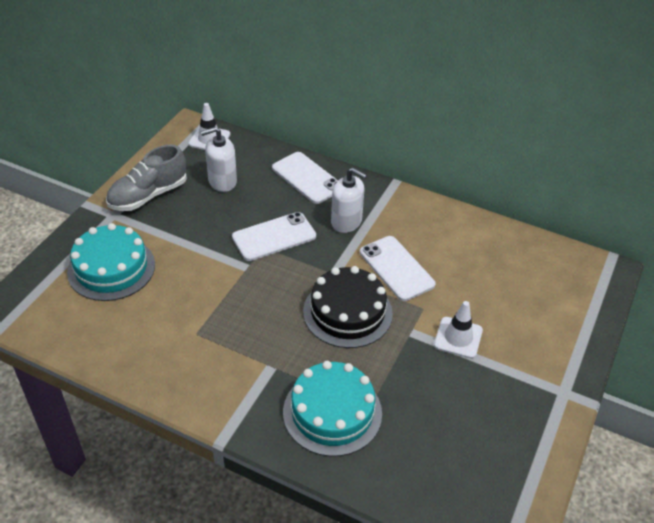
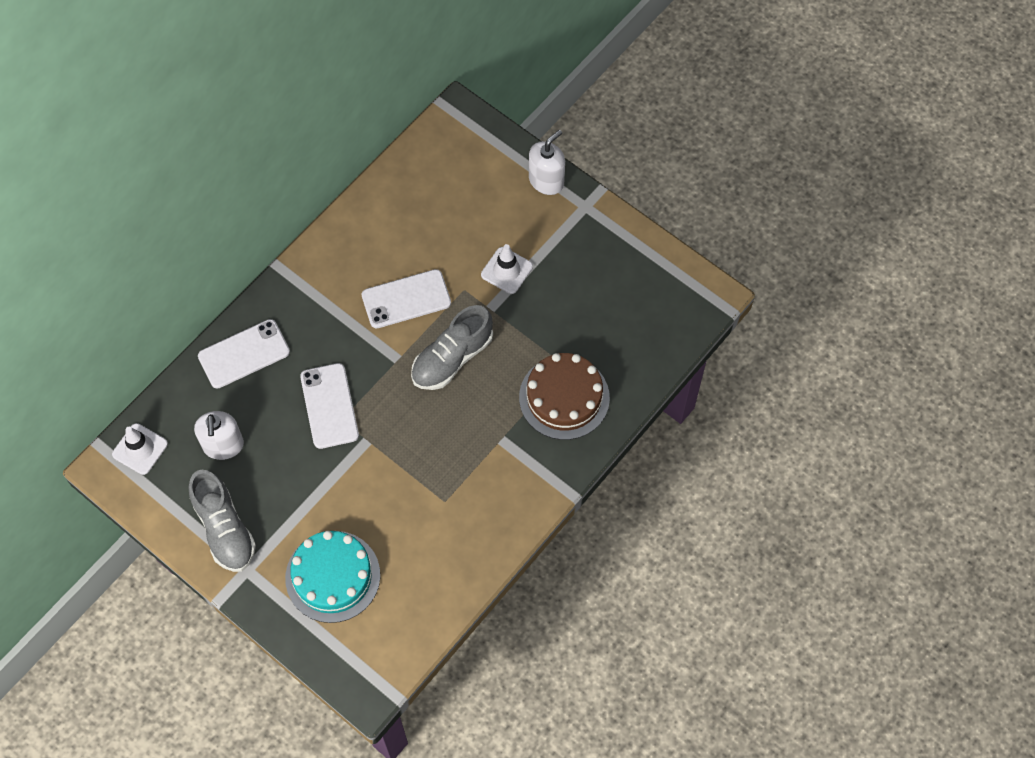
camera: 75 degrees left, 20 degrees up
turquoise cake [283,361,382,457] -> brown cake [519,353,610,440]
black cake [303,266,393,348] -> grey shoe [411,305,493,390]
white soap dispenser [331,168,367,233] -> white soap dispenser moved to [529,130,565,195]

